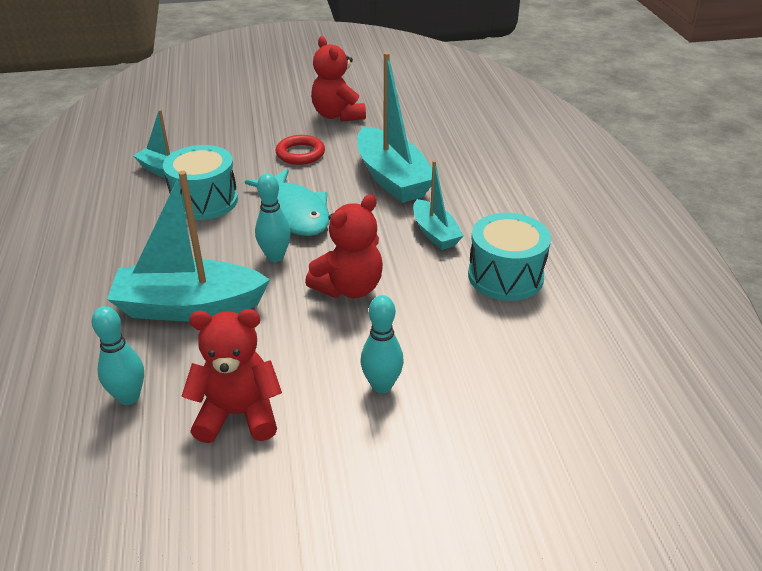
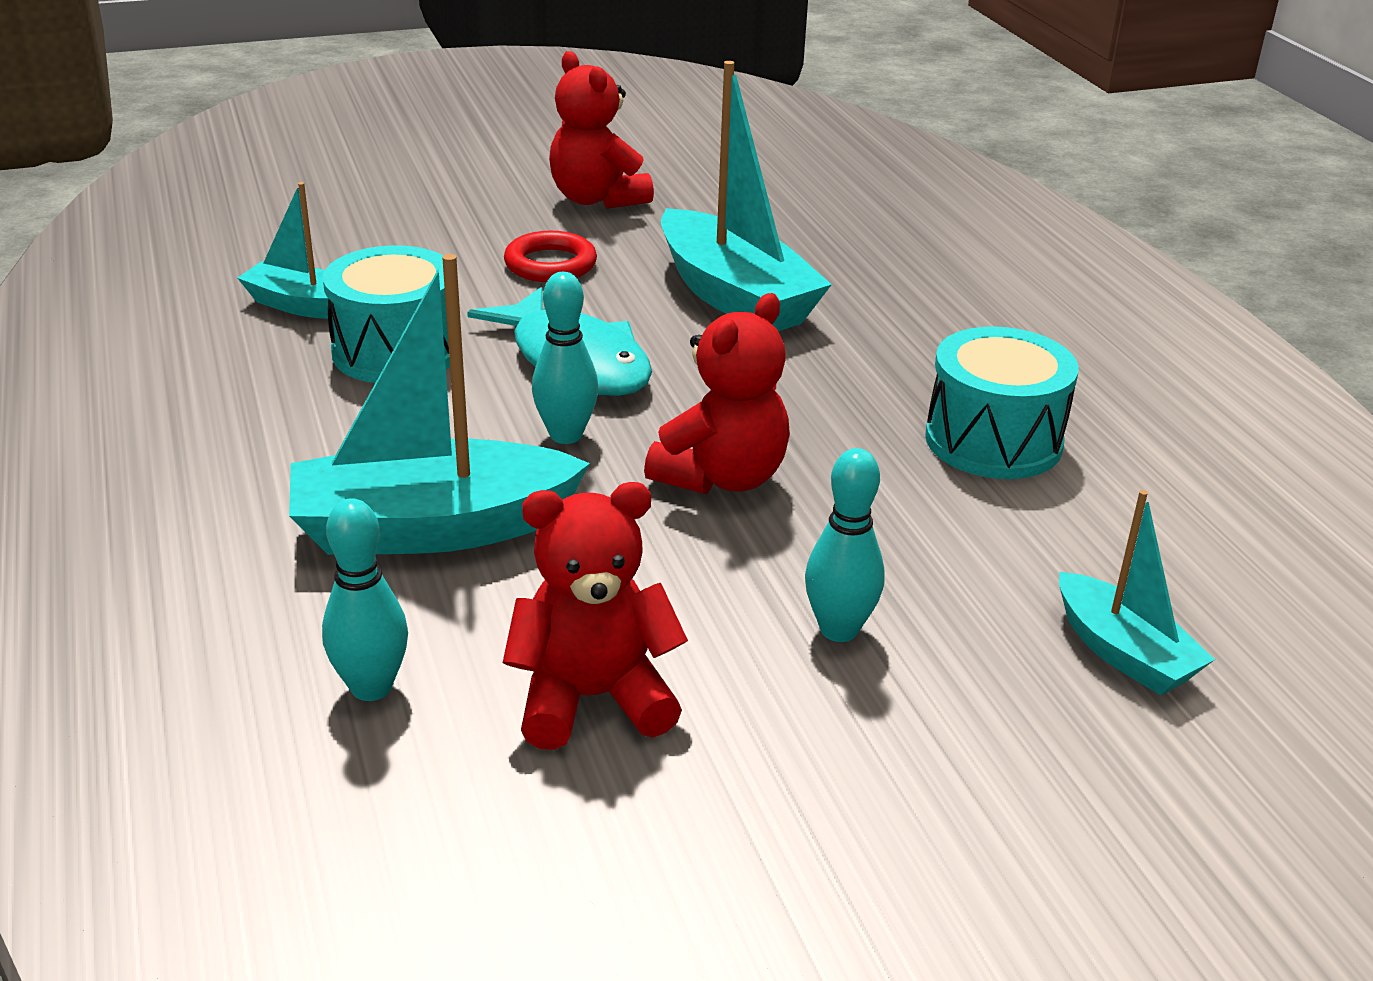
camera: 10 degrees left, 5 degrees down
turquoise boat [413,161,464,250] -> turquoise boat moved to [1059,490,1215,695]

